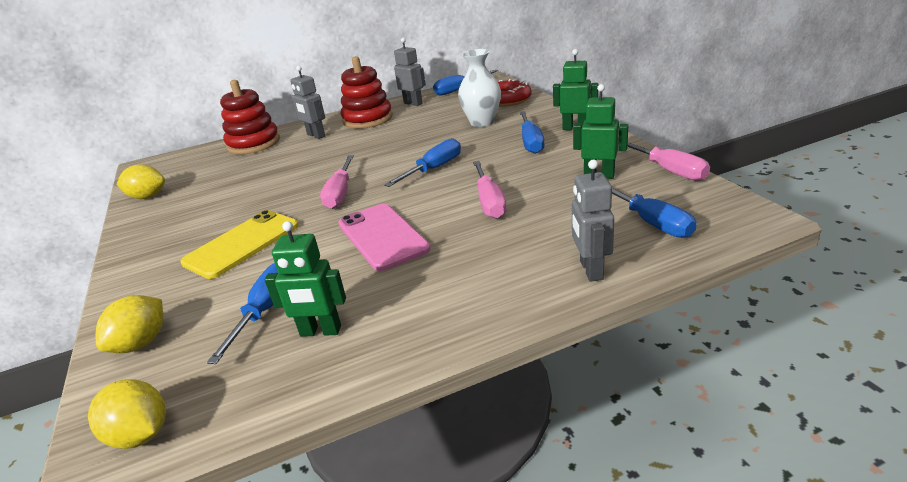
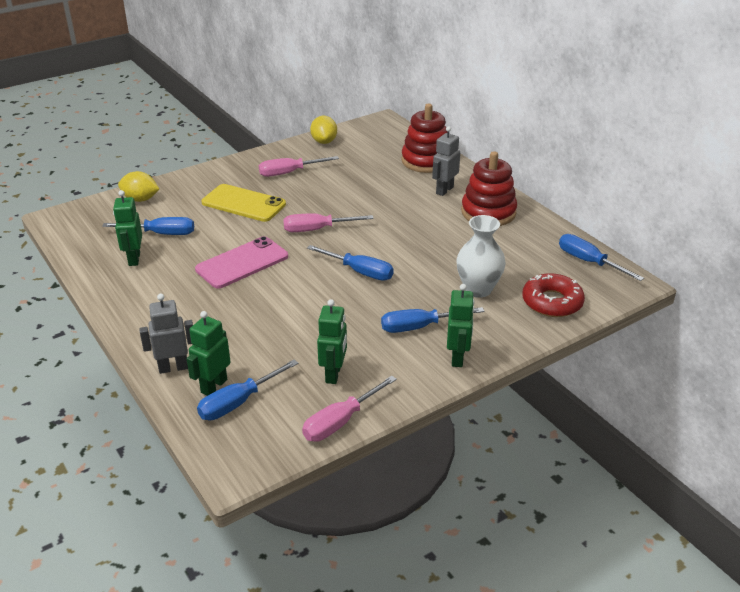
camera: 75 degrees right, 5 degrees up
yellow lemon [88,379,166,449] -> none
grey robot [394,38,426,106] -> none
pink screwdriver [473,161,507,219] -> pink screwdriver moved to [259,156,339,177]
none -> green robot [187,311,231,396]

